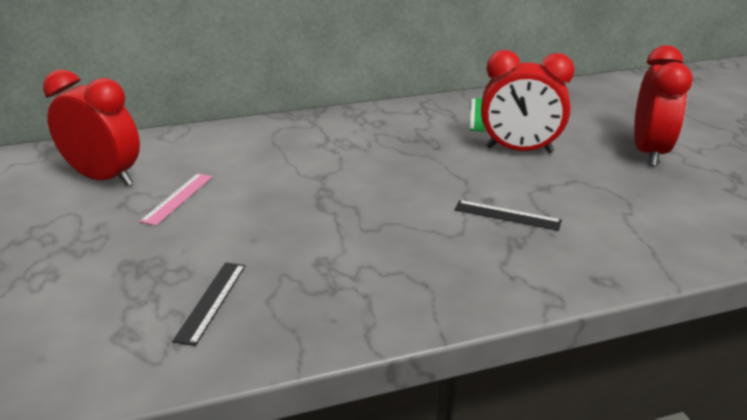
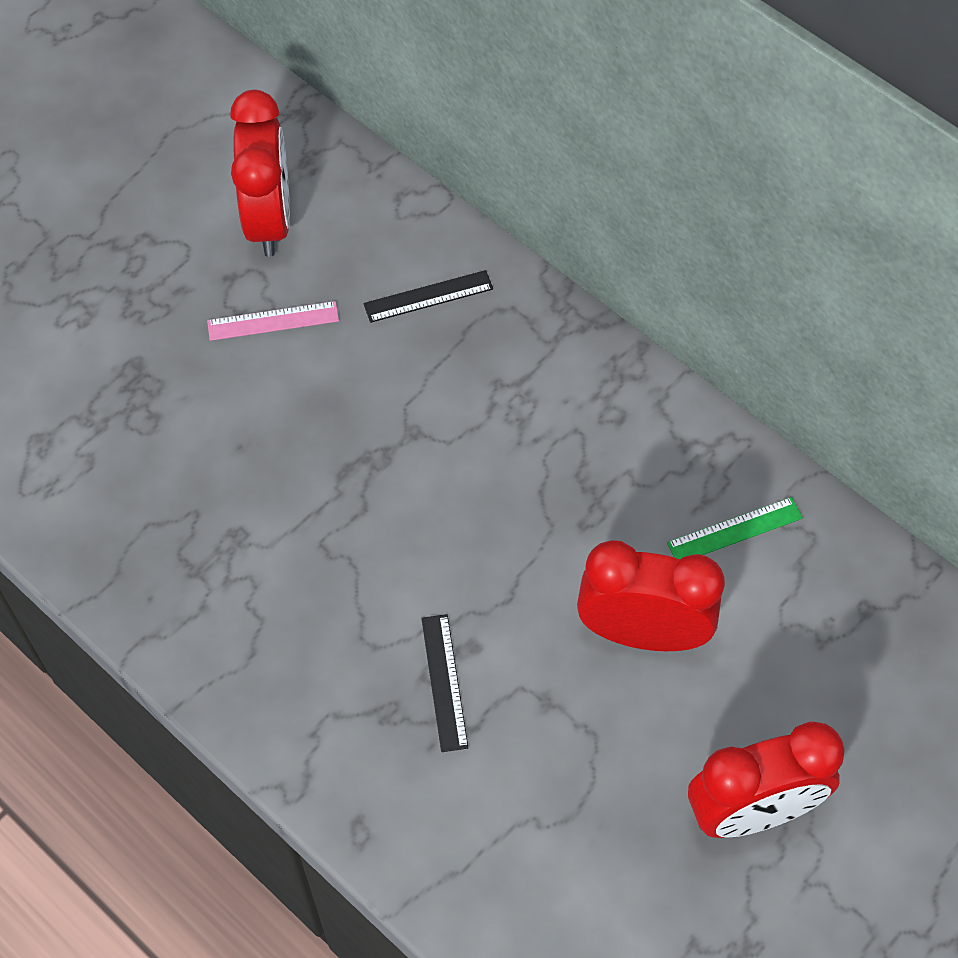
camera: 60 degrees right, 30 degrees up
black ruler [172,262,246,346] -> black ruler moved to [363,270,493,323]
red clock [481,50,575,153] -> red clock turned 120 degrees clockwise [577,540,725,651]

